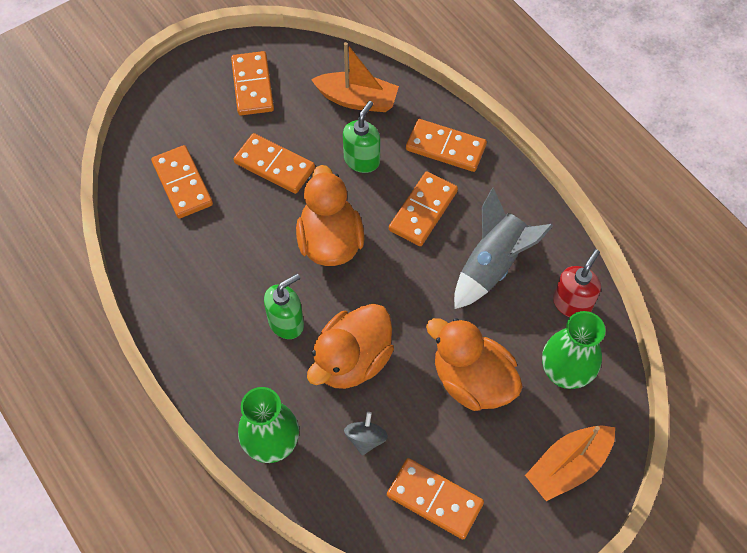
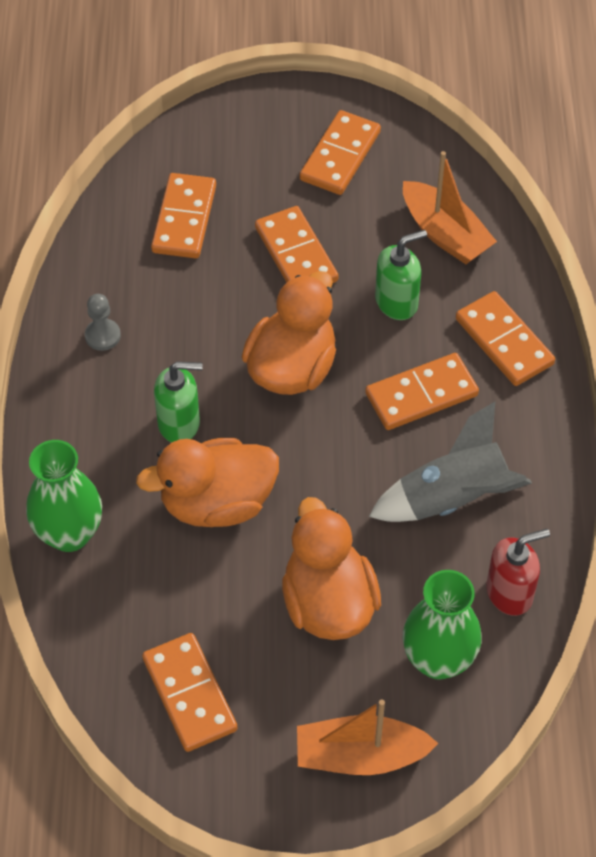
camera: 35 degrees right, 5 degrees down
grey spinning top [344,412,388,456] -> none
none -> grey pawn [85,294,121,351]

